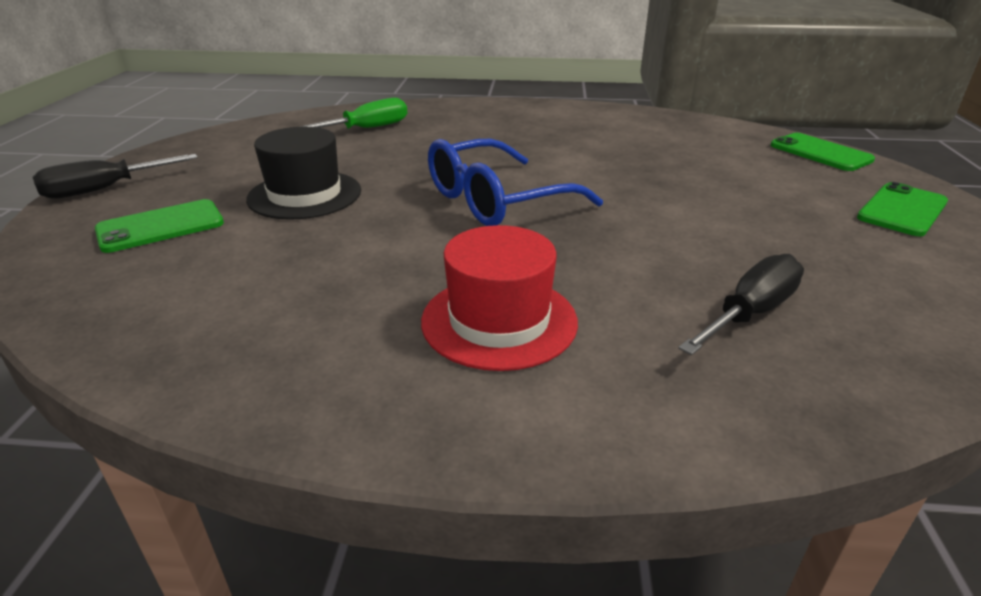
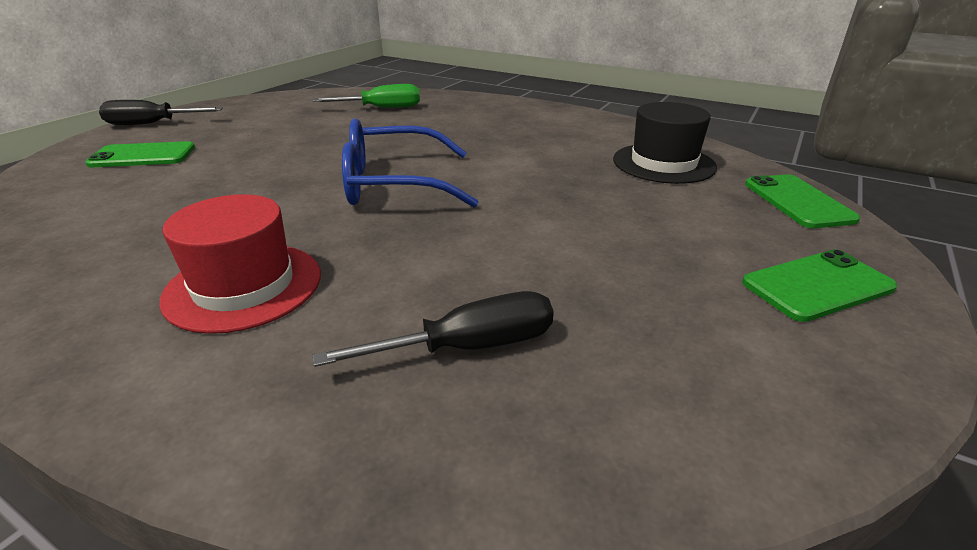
camera: 25 degrees right, 0 degrees up
black hat [246,127,361,220] -> black hat moved to [613,102,717,184]

